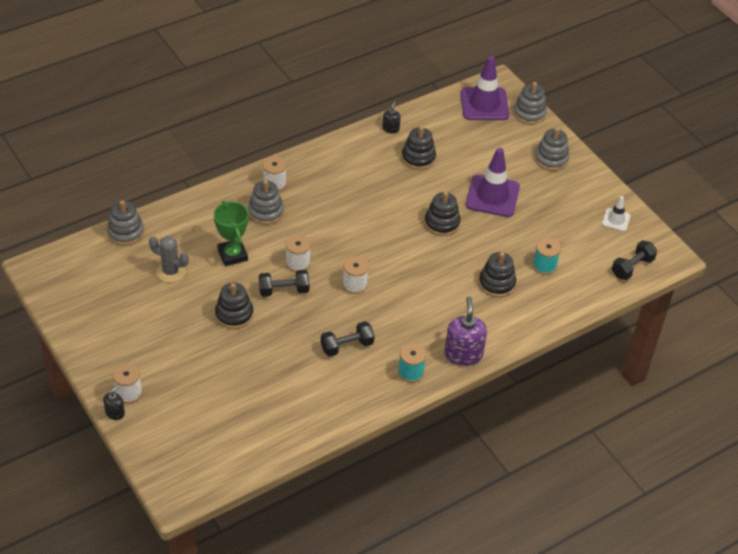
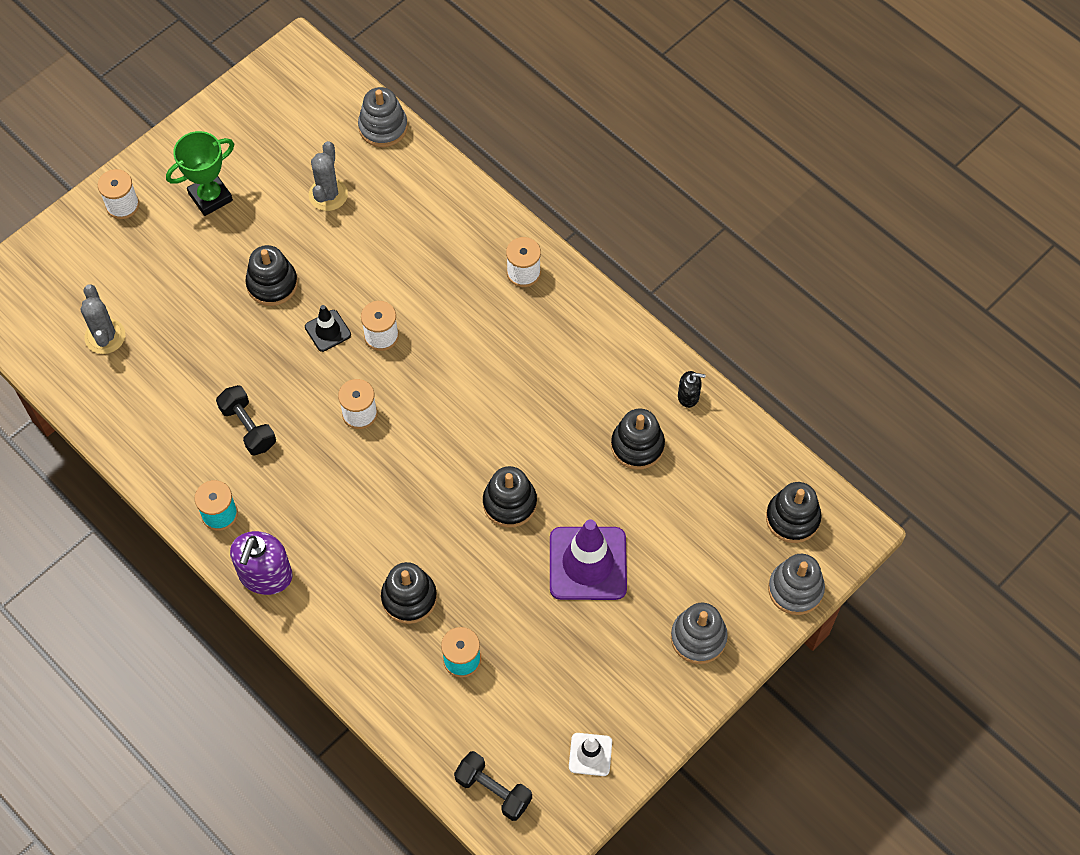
camera: 80 degrees right, 15 degrees up
black soap dispenser [103,385,125,420] -> none
green trophy [214,201,248,266] -> green trophy moved to [166,131,234,216]
grey stacking toy [248,180,284,225] -> none
black dumbbell [259,270,309,297] -> black traffic cone [305,305,351,352]
purple soap dispenser [444,296,487,366] -> purple soap dispenser turned 120 degrees clockwise [230,531,293,595]
purple traffic cone [460,56,509,120] -> black stacking toy [766,482,822,543]
none -> grey cactus [81,284,125,354]

